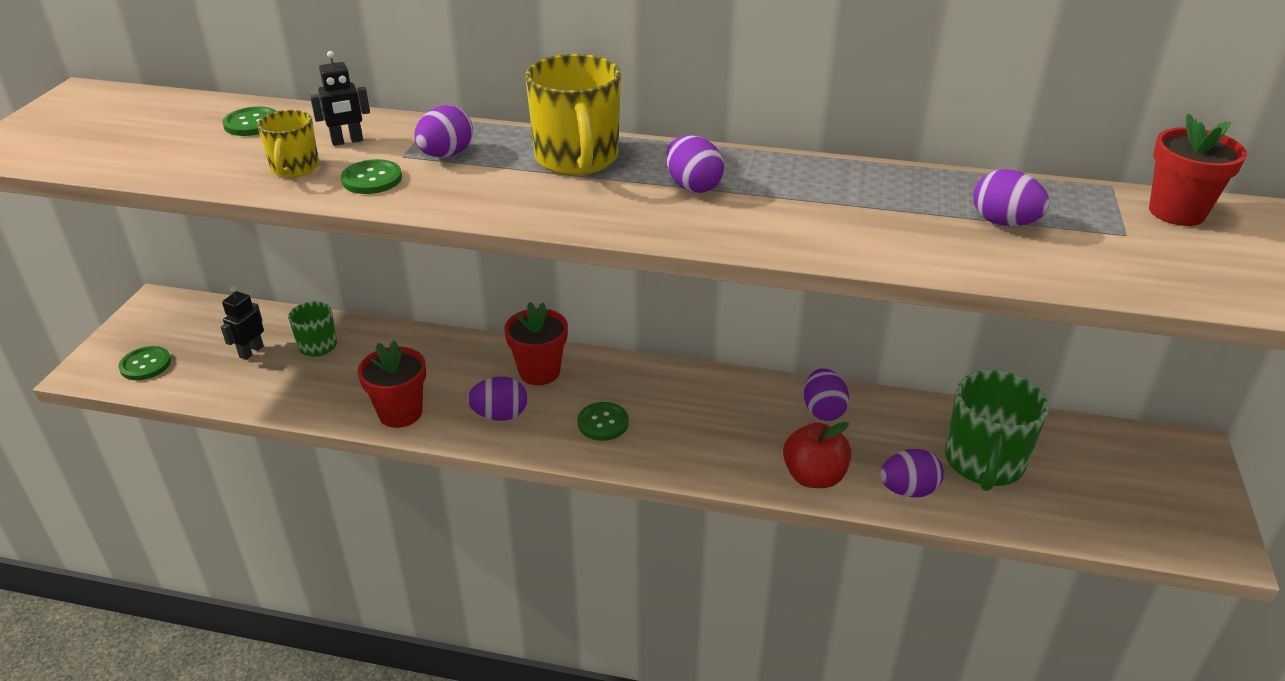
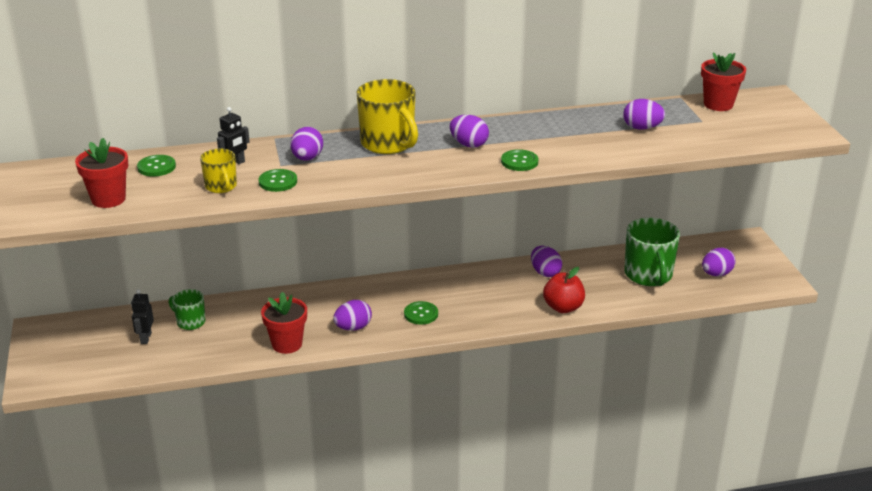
camera: 25 degrees left, 5 degrees down
green button [119,346,171,380] -> green button moved to [501,149,538,171]
red flower pot [504,302,568,385] -> red flower pot moved to [75,138,128,208]
purple egg [880,449,944,498] -> purple egg moved to [702,248,736,276]

